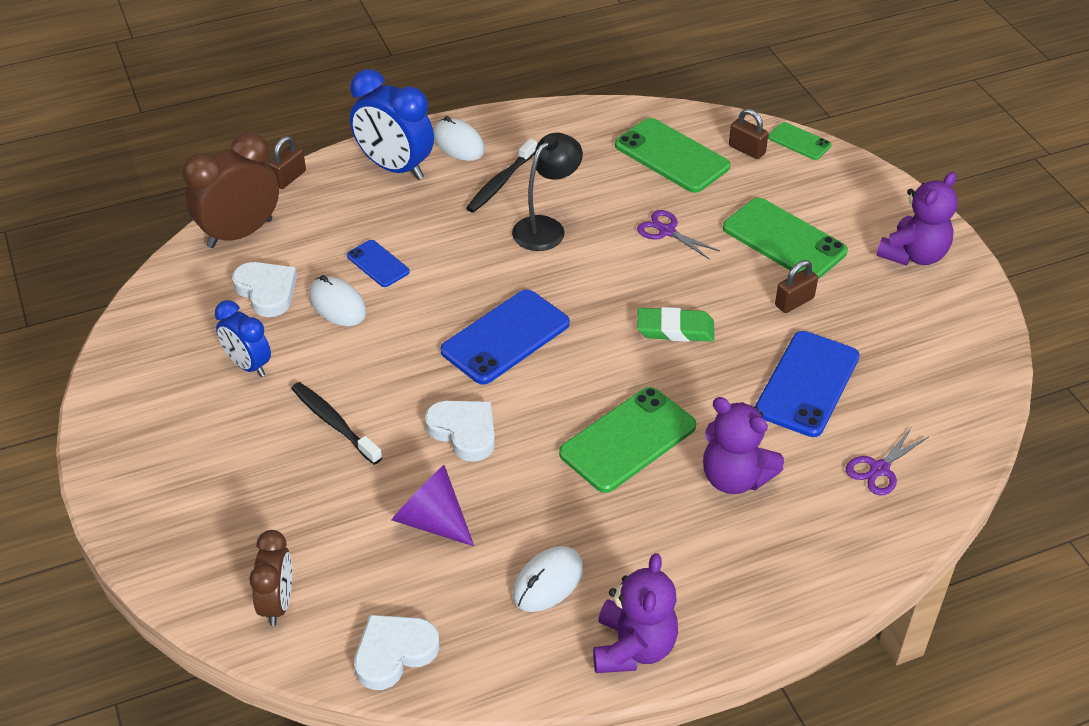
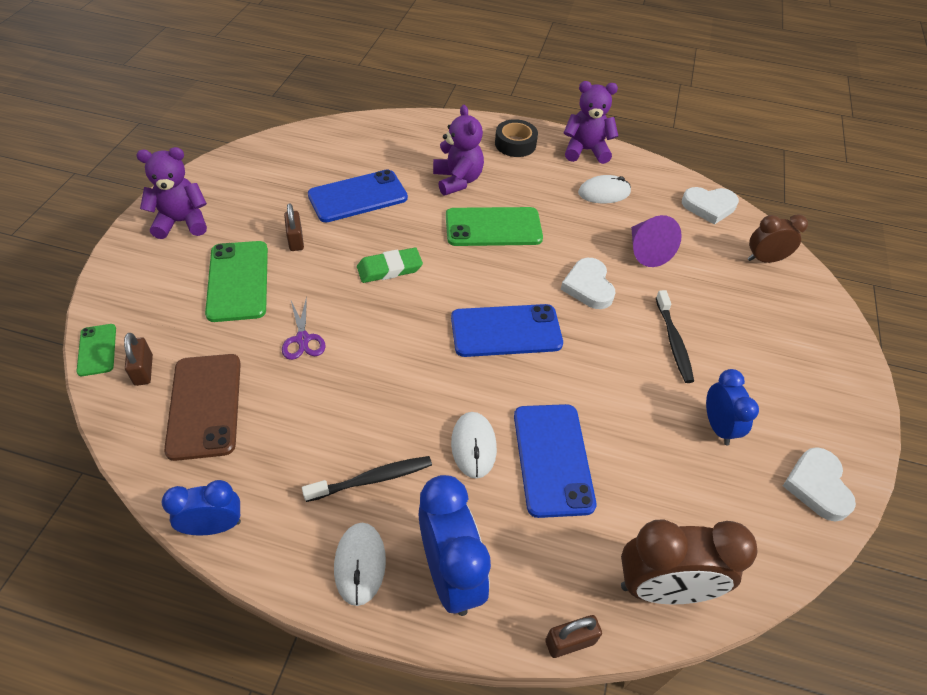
camera: 145 degrees left, 5 degrees up
white heart [232,262,297,317] -> white heart moved to [783,447,856,522]
brown clock [249,530,292,626] -> brown clock turned 45 degrees clockwise [748,214,808,263]
white mouse [309,275,366,326] -> white mouse moved to [451,412,497,479]
blue phone [347,240,410,287] -> blue phone [514,404,596,518], size x1.86
black lamp [512,133,583,251] -> none
purple teddy bear [593,553,678,673] -> purple teddy bear turned 45 degrees clockwise [564,81,618,164]
green phone [615,118,731,193] -> brown phone [164,354,241,461]
green eraser [637,307,714,342] -> green eraser turned 60 degrees counterclockwise [357,248,423,283]
brown padlock [775,260,818,313] -> brown padlock turned 75 degrees clockwise [284,203,304,251]
purple scissors [846,427,928,496] -> none
none -> blue clock [162,480,241,536]
none -> black tape [495,119,538,157]

